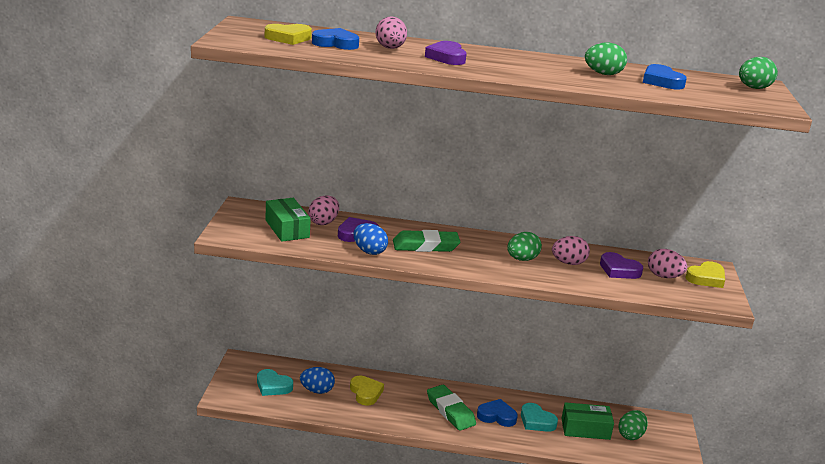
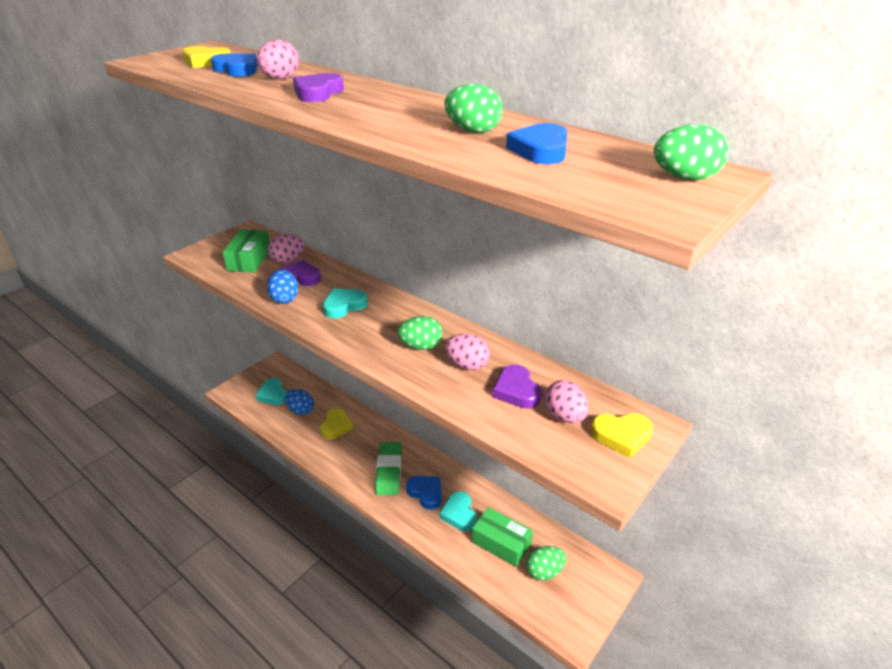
camera: 35 degrees right, 10 degrees up
green eraser [393,230,460,252] -> turquoise heart [323,288,368,318]

